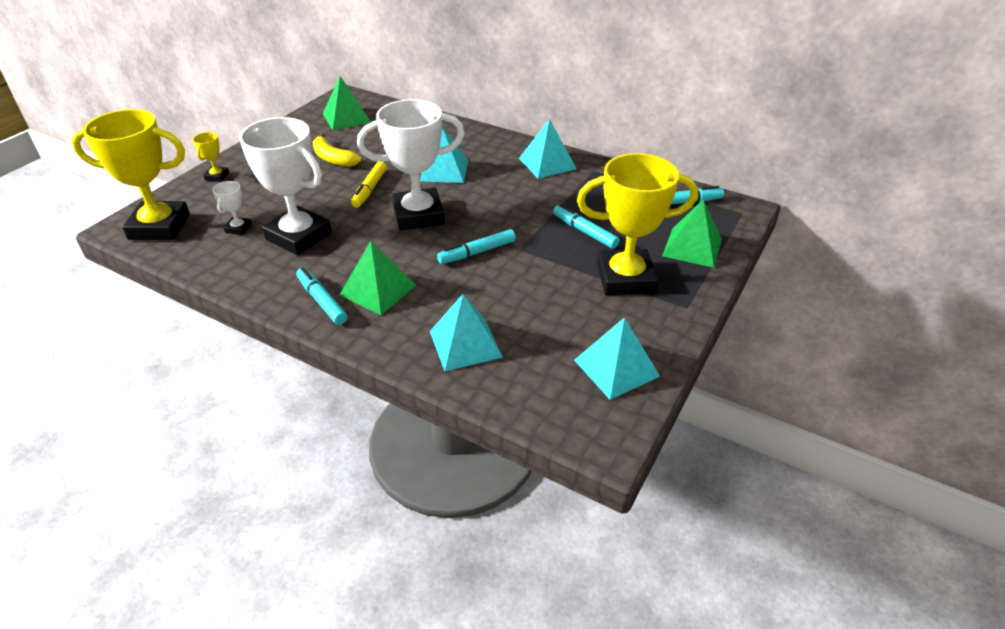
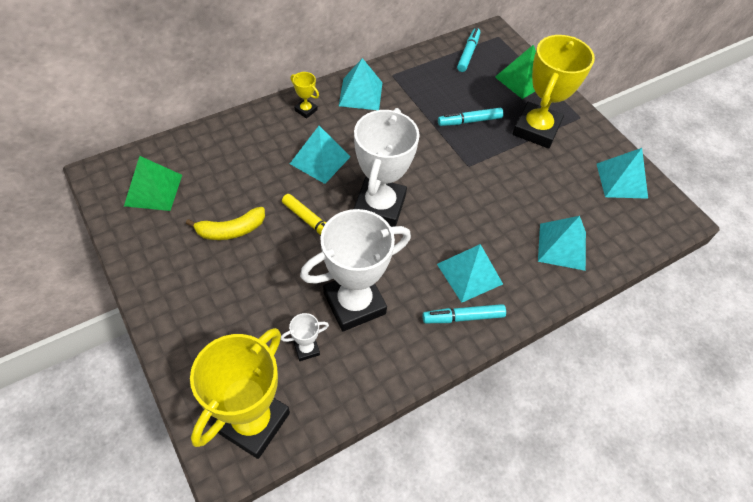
camera: 65 degrees left, 15 degrees up
yellow trophy [193,132,229,182] -> yellow trophy moved to [291,72,319,118]
white trophy [212,181,252,235] -> white trophy turned 60 degrees counterclockwise [281,313,329,361]
green pyramid [340,241,416,315] -> turquoise pyramid [437,244,503,303]
turquoise marker [437,229,516,264] -> none

